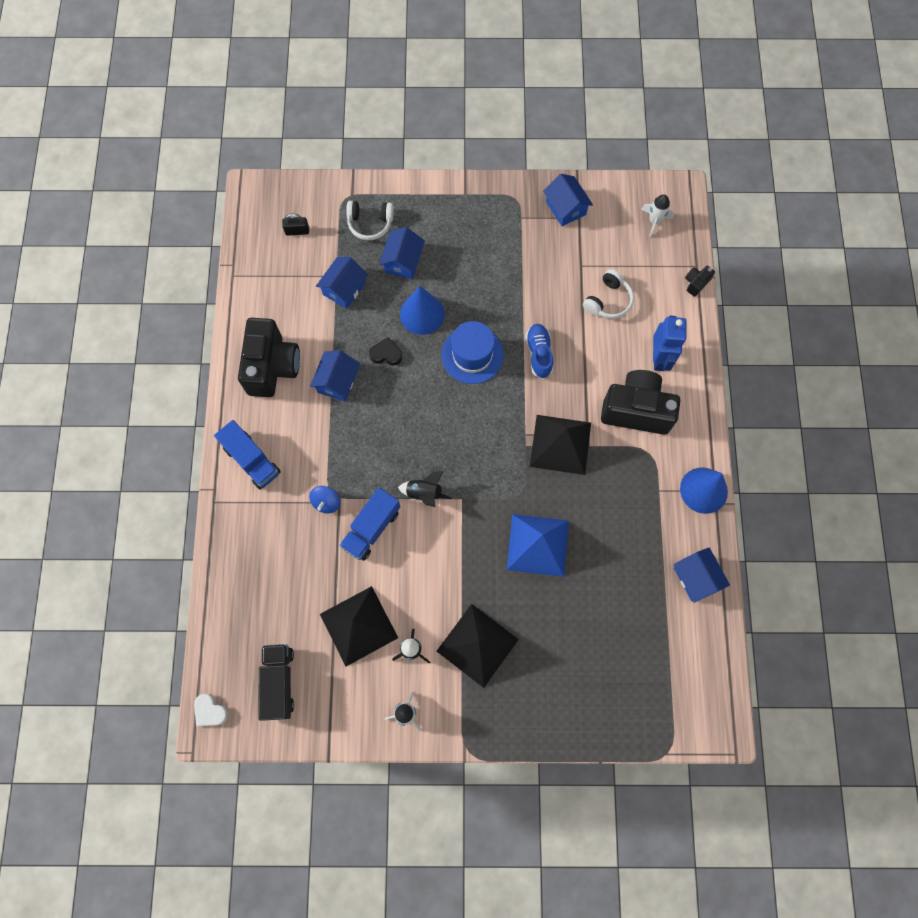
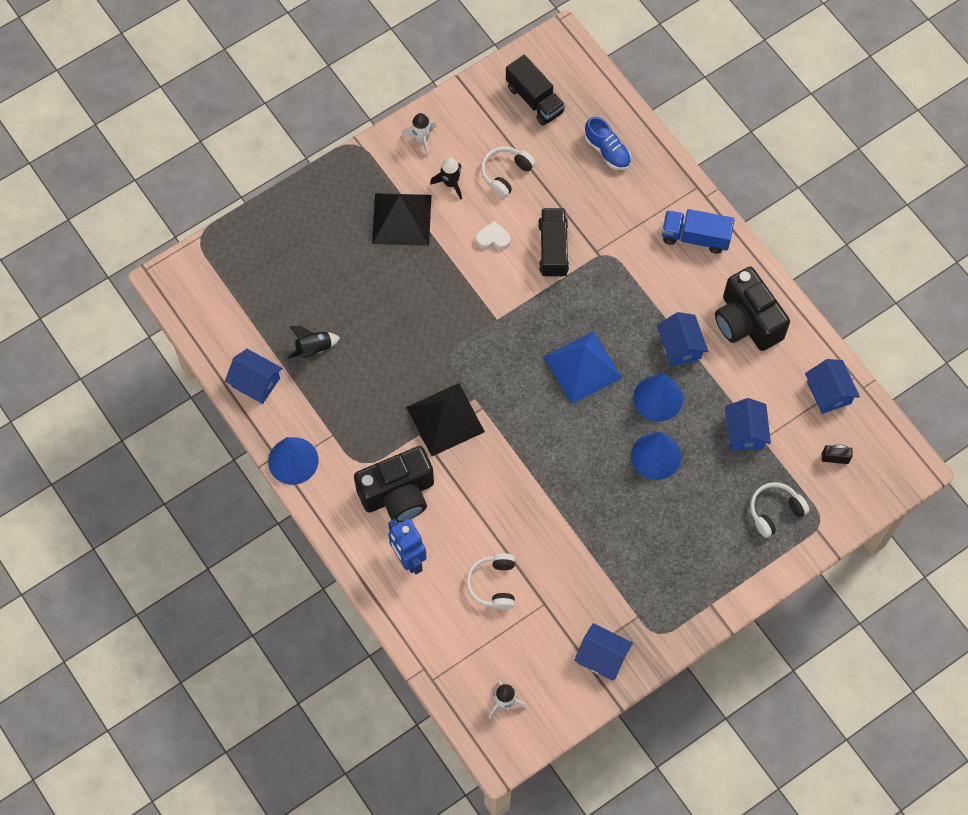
camera: 145 degrees right, 5 degrees down
white heart [194,694,229,726] -> white heart moved to [476,221,511,250]
black padlock [282,213,309,236] -> black padlock turned 45 degrees clockwise [822,445,853,464]
blue spinning top [309,486,340,513] -> none
black pyramid [320,586,398,666] -> white headphones [481,147,535,198]
blue truck [339,488,400,561] -> black truck [538,208,569,277]
black heart [369,337,402,366] -> blue cone [633,373,683,421]
blue house [379,227,425,279] -> blue house moved to [805,359,860,414]
black rocket [398,471,452,507] -> black rocket moved to [287,326,340,359]
blue hat [441,321,504,384] -> none
blue pyramid [507,514,569,577] -> blue pyramid moved to [543,331,622,404]
blue shoe [526,324,553,379] -> blue shoe moved to [585,117,631,170]
black camera [685,266,715,297] -> none

